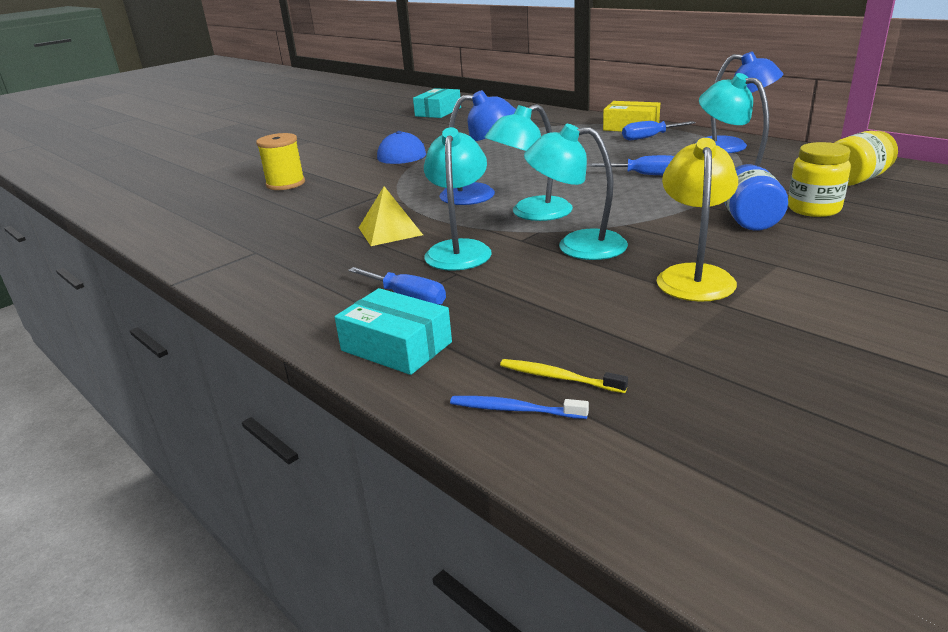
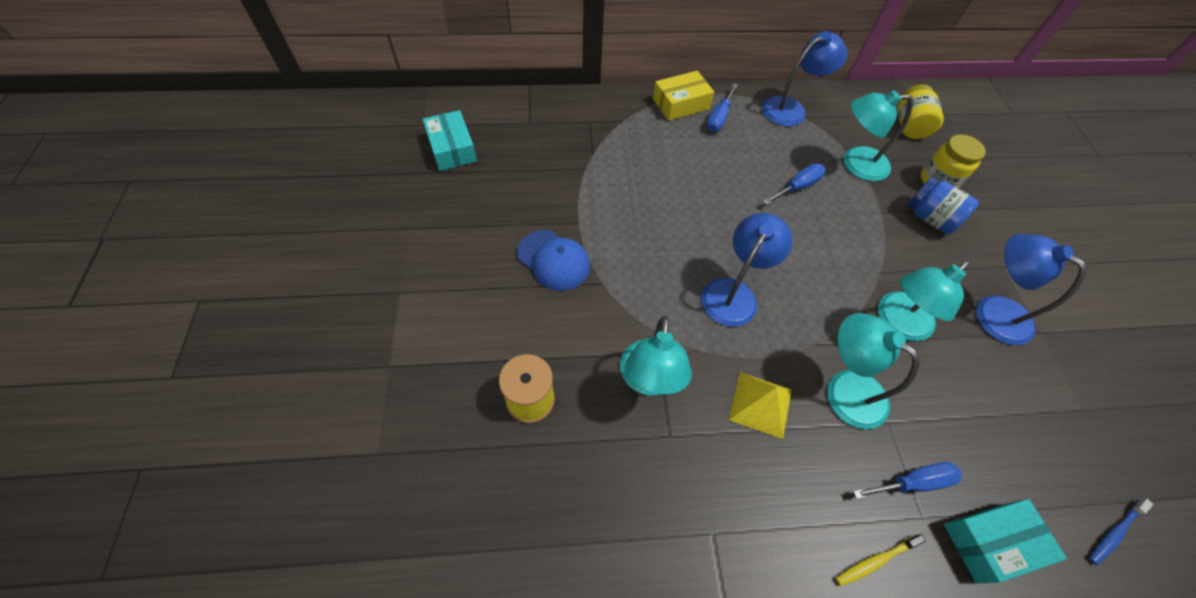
camera: 55 degrees left, 30 degrees up
turquoise lamp [484,104,573,221] -> turquoise lamp moved to [620,316,692,395]
yellow toothbrush [500,359,628,393] -> yellow toothbrush moved to [836,534,926,586]
yellow lamp [657,138,738,302] -> blue lamp [976,234,1087,345]

